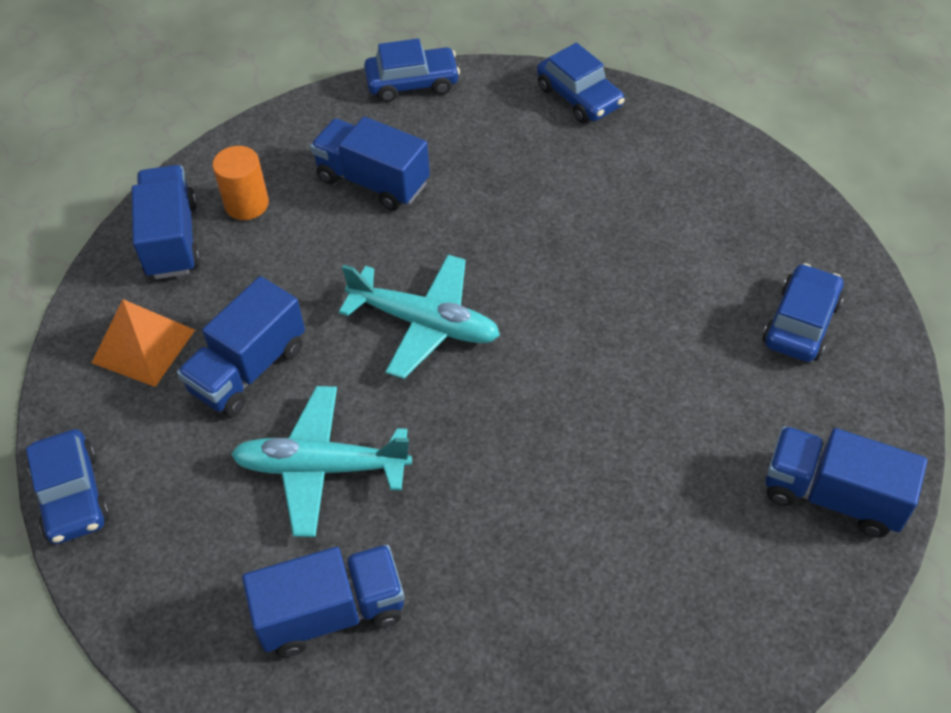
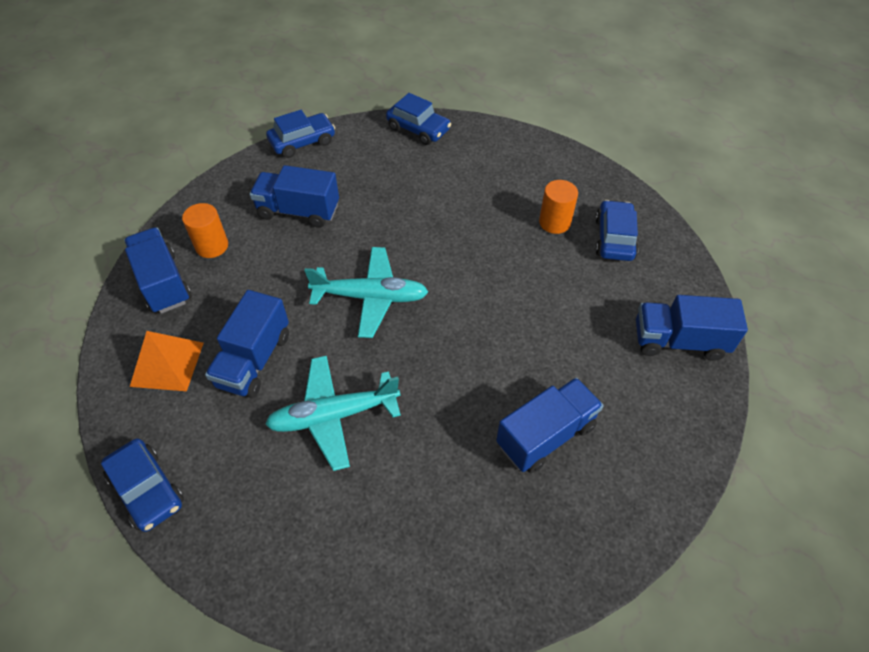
camera: 20 degrees left, 0 degrees up
blue truck [242,545,404,657] -> blue truck moved to [496,378,604,473]
none -> orange cylinder [539,180,578,234]

